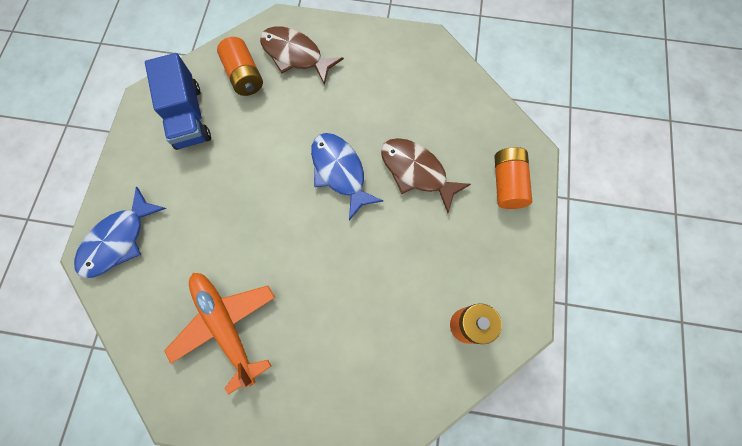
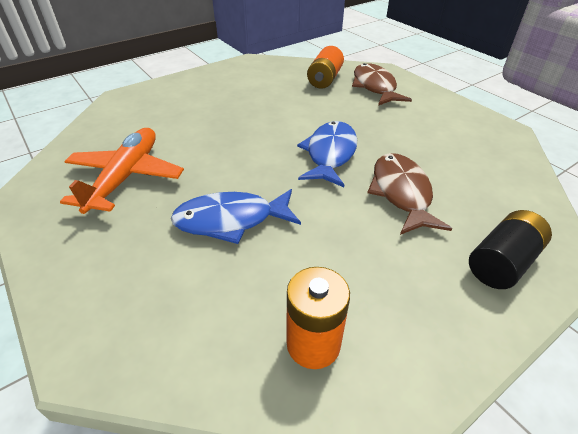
camera: 45 degrees right, 30 degrees down
blue fish [74,186,166,278] -> blue fish moved to [171,189,301,244]
blue truck [145,53,211,150] -> none
orange battery [494,147,532,209] -> black battery [469,210,552,289]

